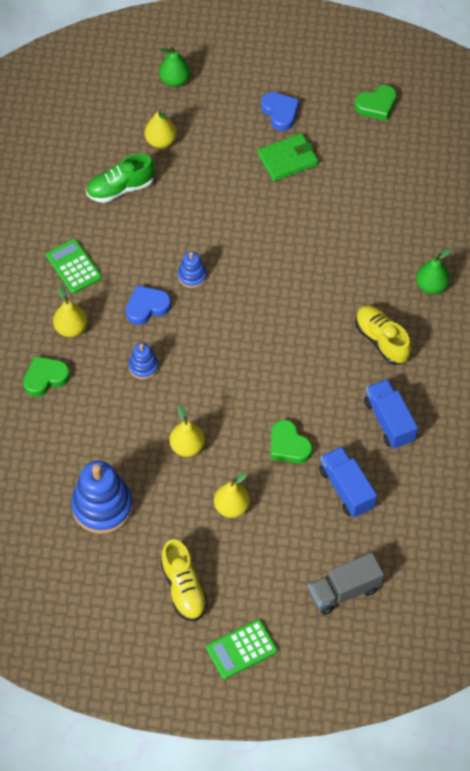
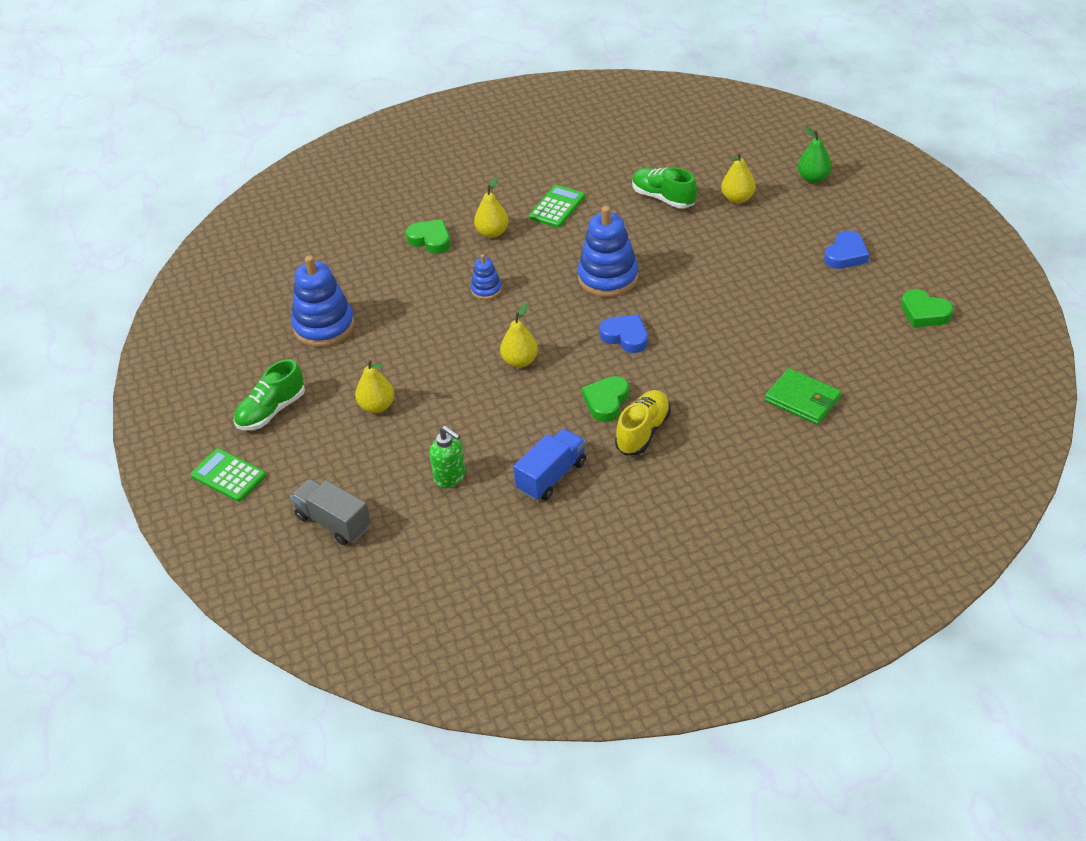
camera: 65 degrees right, 15 degrees down
blue heart [126,285,171,325] -> blue heart moved to [600,314,648,353]
yellow shoe [160,539,208,621] -> green shoe [234,359,305,430]
yellow pear [170,405,205,457] -> yellow pear moved to [500,304,538,368]
blue stacking toy [178,251,207,288] -> blue stacking toy [577,206,638,297], size x1.96
green wallet [258,133,318,181] -> green wallet moved to [765,368,841,425]
green heart [271,419,312,463] -> green heart moved to [582,376,629,422]
blue truck [319,446,377,518] -> green soap dispenser [430,426,465,488]
green pear [416,248,451,294] -> none

